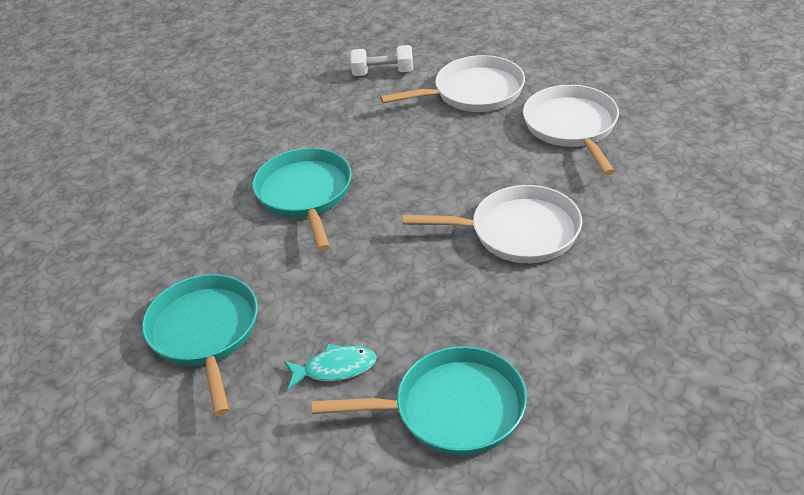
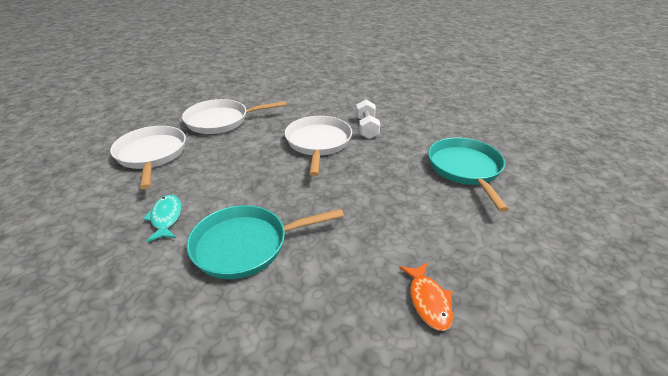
camera: 95 degrees left, 5 degrees down
turquoise pan [142,274,258,416] -> orange fish [399,262,453,331]
turquoise fish [284,344,377,390] -> turquoise fish moved to [143,195,181,242]
white dumbbell [350,45,413,76] -> white dumbbell moved to [356,100,380,139]

